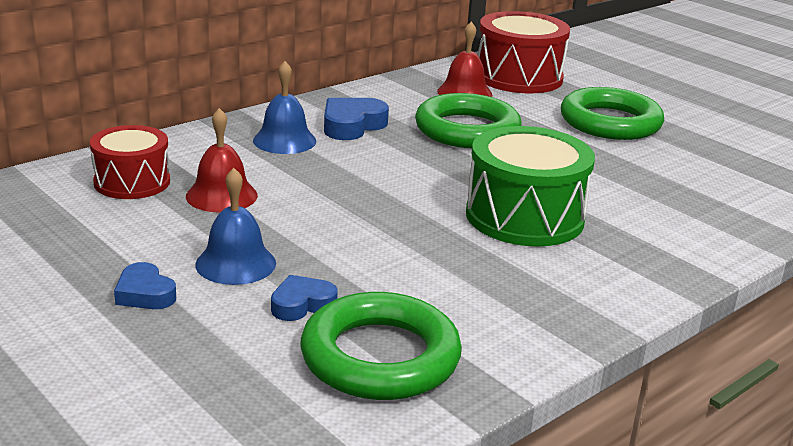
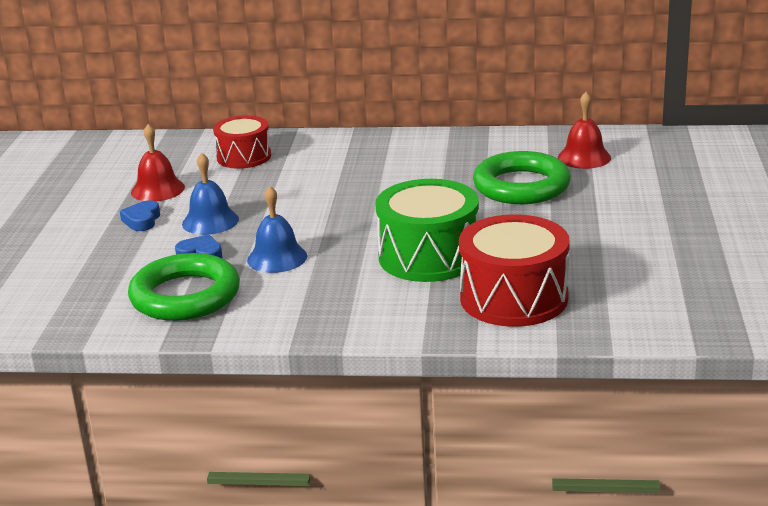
camera: 50 degrees right, 0 degrees up
red bell [186,108,258,213] -> red bell moved to [131,124,185,201]
blue bell [253,61,316,154] -> blue bell moved to [247,186,307,273]
blue heart [324,98,389,140] -> none
red drum [478,11,570,93] -> red drum moved to [459,214,570,327]
green ring [561,87,664,140] -> none

